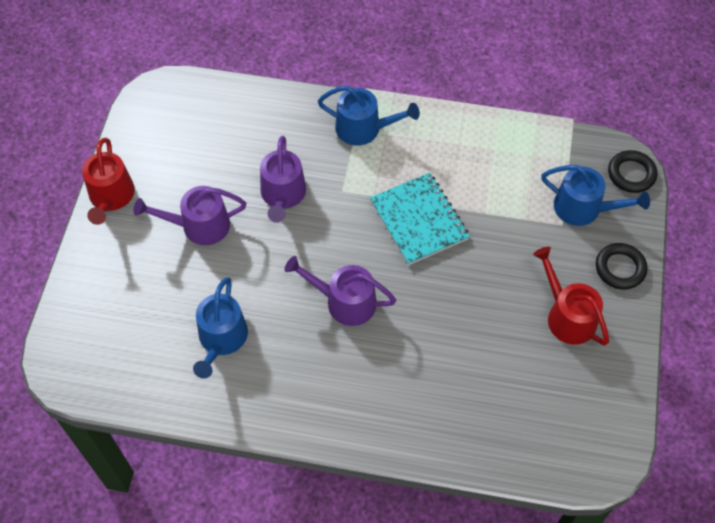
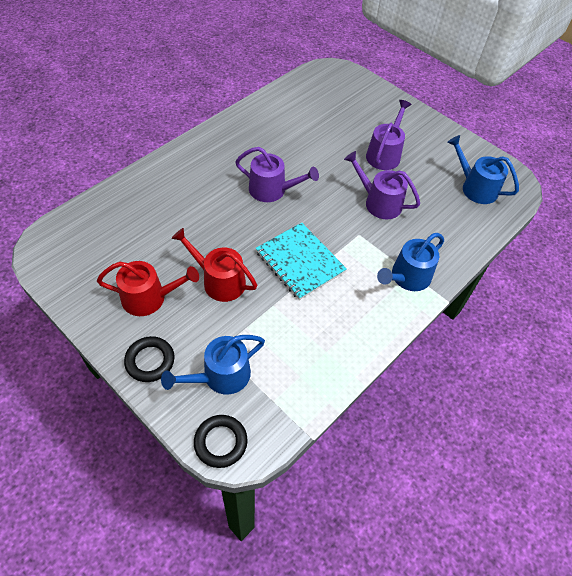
camera: 120 degrees right, 5 degrees down
red watering can [82,138,135,225] -> red watering can moved to [171,228,257,302]
blue watering can [193,277,248,379] -> blue watering can moved to [447,135,519,204]
purple watering can [284,256,396,326] -> purple watering can turned 60 degrees clockwise [235,147,319,202]
turquoise notebook [370,173,470,265] -> turquoise notebook turned 45 degrees clockwise [256,223,347,300]

